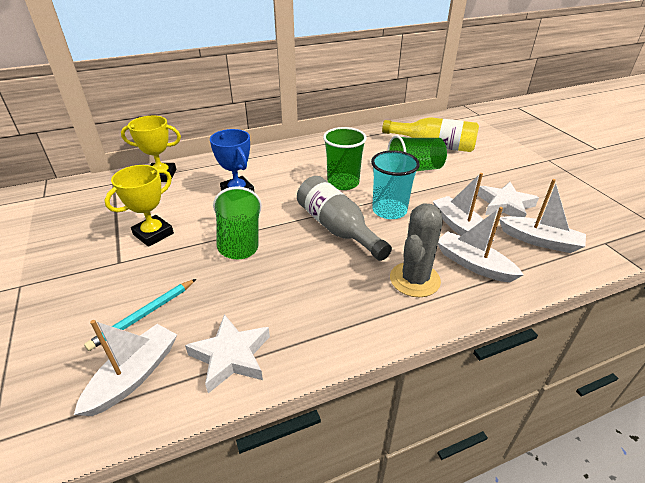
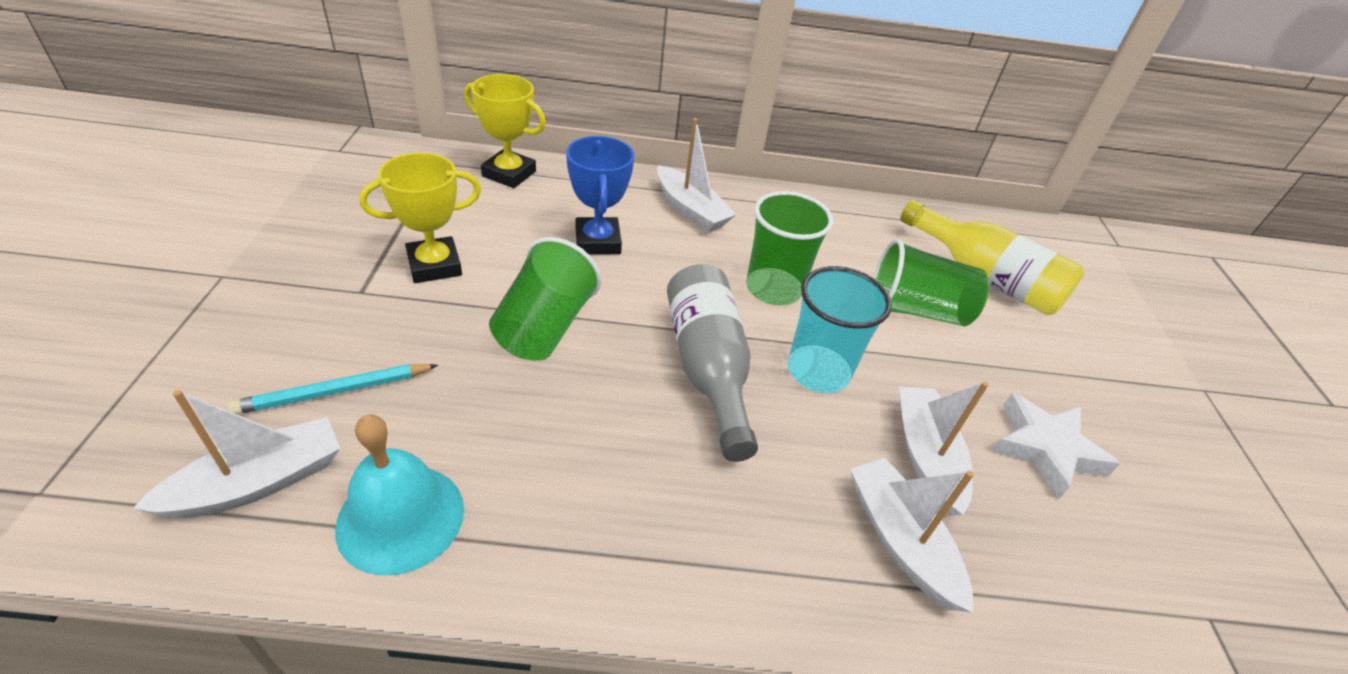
camera: 20 degrees right, 5 degrees up
white star [185,314,270,393] -> turquoise bell [335,414,464,576]
grey cactus [390,204,443,297] -> none
white boat [499,179,586,253] -> white boat moved to [657,118,737,232]

